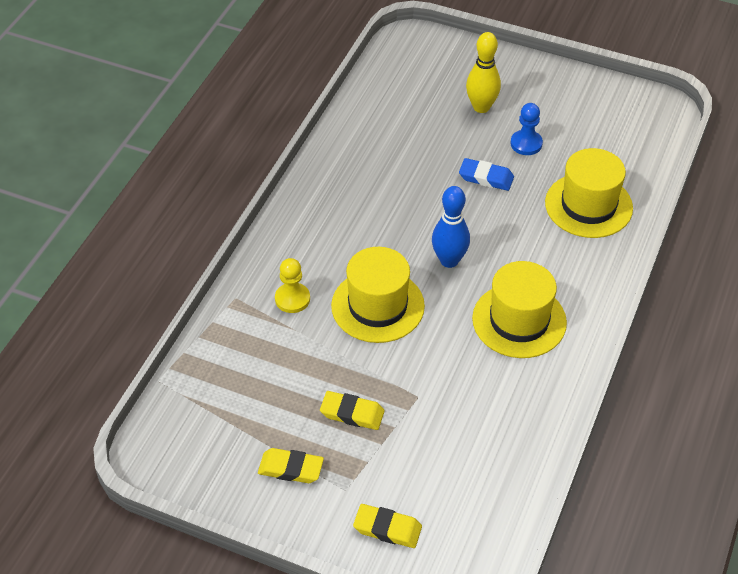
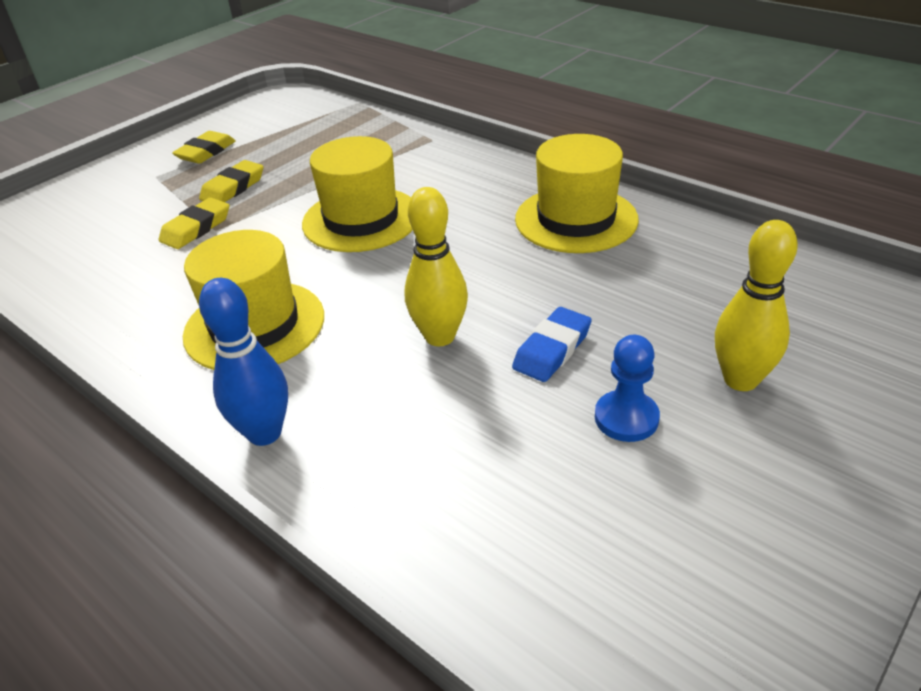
camera: 110 degrees right, 10 degrees down
yellow pawn [275,258,310,313] -> none
yellow eraser [353,504,422,548] -> yellow eraser moved to [159,198,229,249]
blue bowling pin [432,186,470,268] -> blue bowling pin moved to [199,278,288,446]
yellow hat [545,148,633,238] -> yellow hat moved to [515,134,639,253]
none -> yellow bowling pin [405,187,468,346]

